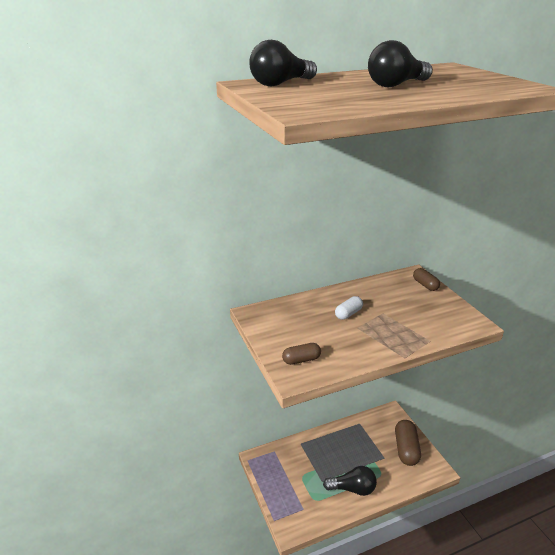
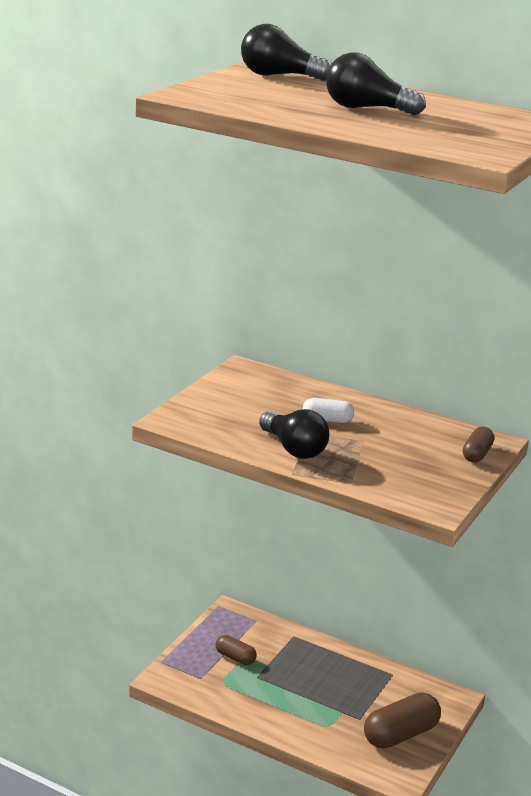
camera: 50 degrees right, 5 degrees down
brown capsule [282,343,321,365] -> brown capsule moved to [216,635,257,665]
black light bulb [323,466,377,496] -> black light bulb moved to [259,409,329,459]

